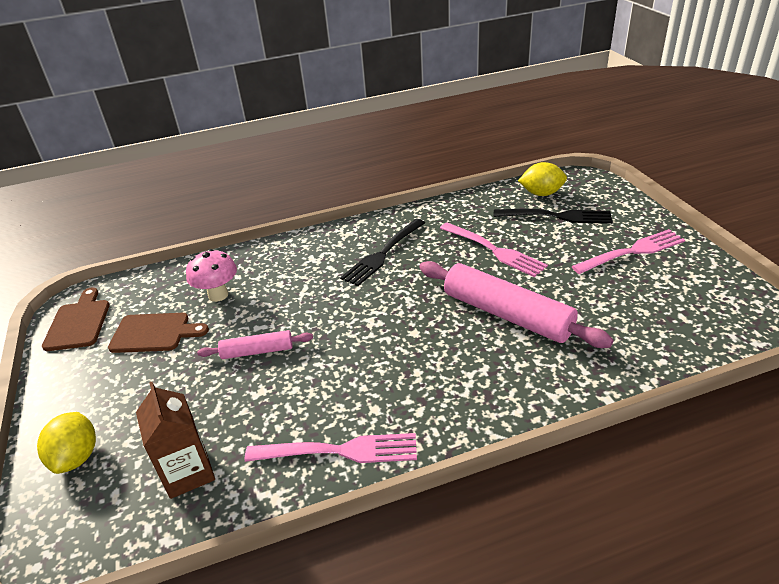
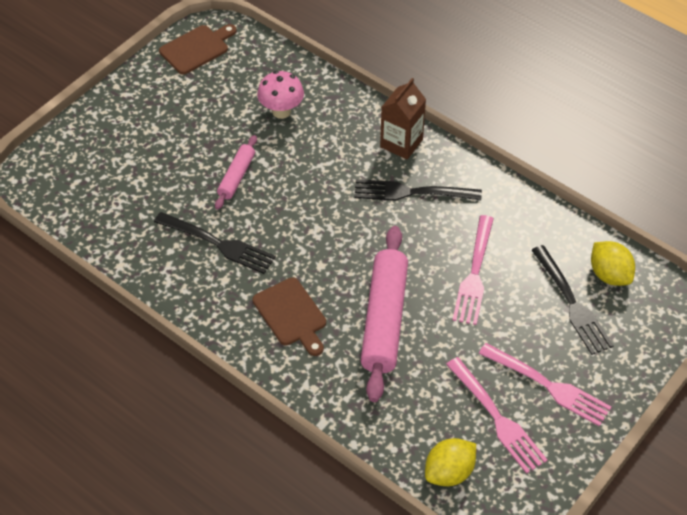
camera: 55 degrees right, 15 degrees up
yellow lemon [37,412,96,474] -> yellow lemon moved to [425,438,476,486]
brown cutting board [108,313,209,353] -> brown cutting board moved to [253,277,326,356]
brown carton [136,382,215,499] -> brown carton moved to [380,78,426,159]
pink rolling pin [197,330,313,359] -> pink rolling pin turned 60 degrees clockwise [215,135,257,210]
pink fork [245,433,417,463] -> pink fork moved to [446,357,547,474]
none -> black fork [154,212,276,274]

